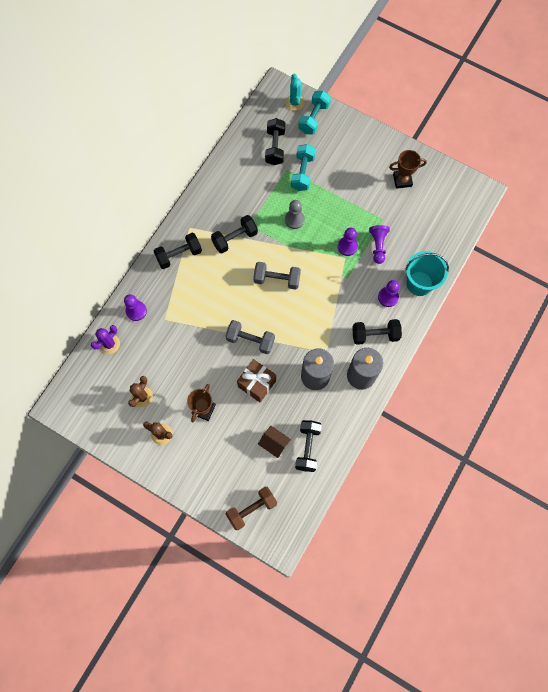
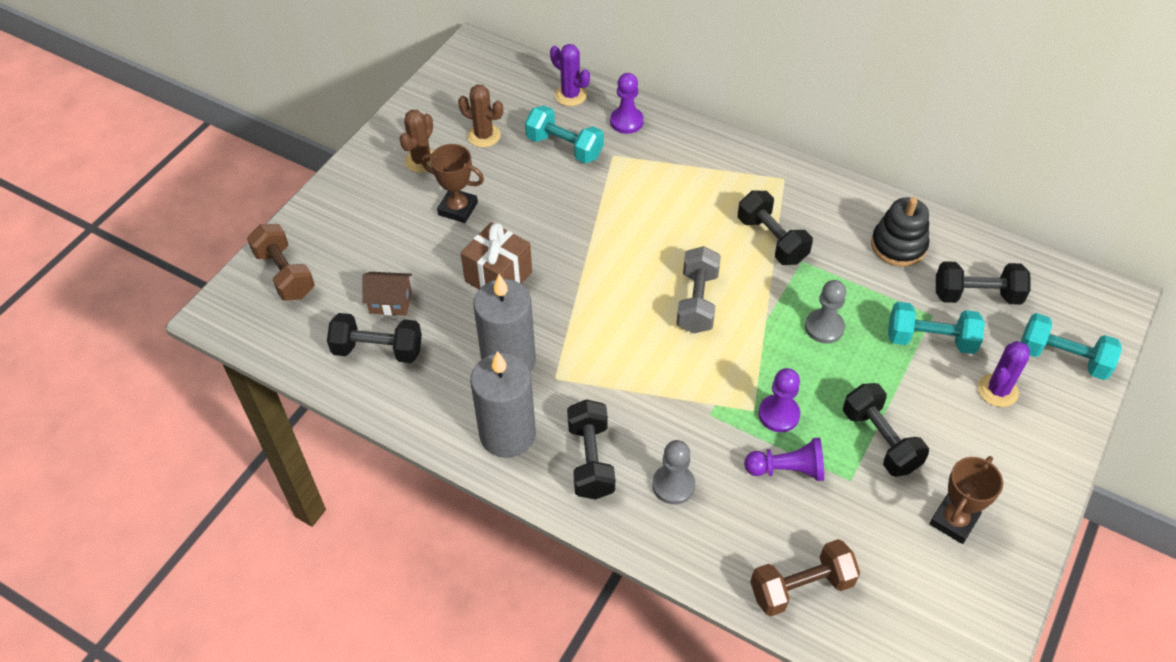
camera: 90 degrees right, 20 degrees down
black dumbbell [154,233,202,269] -> black dumbbell moved to [843,383,929,477]
grey dumbbell [225,320,275,354] -> none
brown house [258,426,291,458] -> brown house turned 60 degrees clockwise [362,272,412,316]
turquoise cactus [286,74,305,111] -> none
purple pawn [378,280,400,307] -> grey pawn [652,440,695,505]
brown trophy [389,150,427,189] -> brown trophy turned 45 degrees clockwise [929,456,1003,544]
turquoise bucket [405,251,449,296] -> none
none -> turquoise dumbbell [525,105,604,163]
none -> brown dumbbell [750,539,860,616]
none -> black stacking toy [871,197,929,267]
none -> purple cactus [978,341,1030,407]

